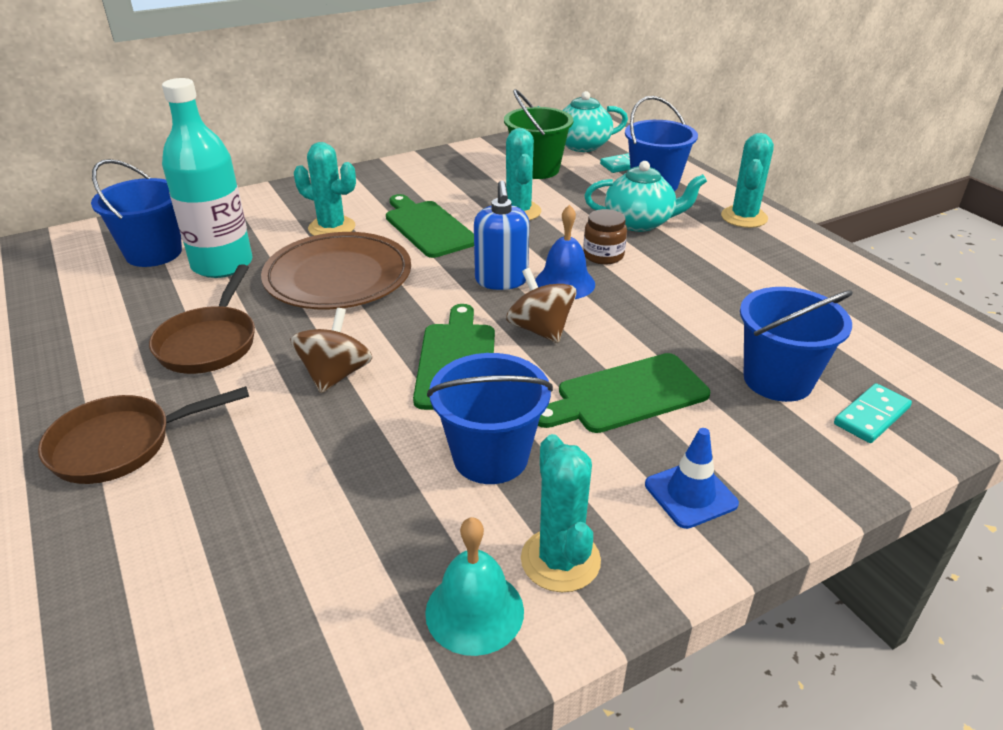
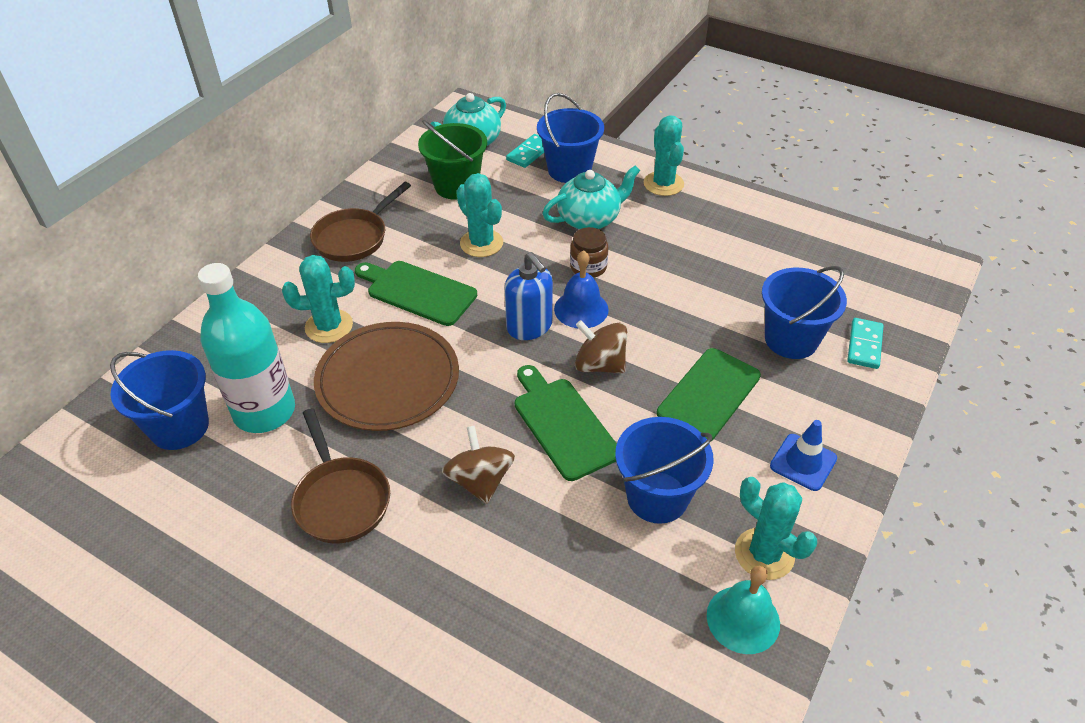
camera: 30 degrees left, 10 degrees up
brown pan [38,386,249,484] -> brown pan moved to [310,182,411,262]

